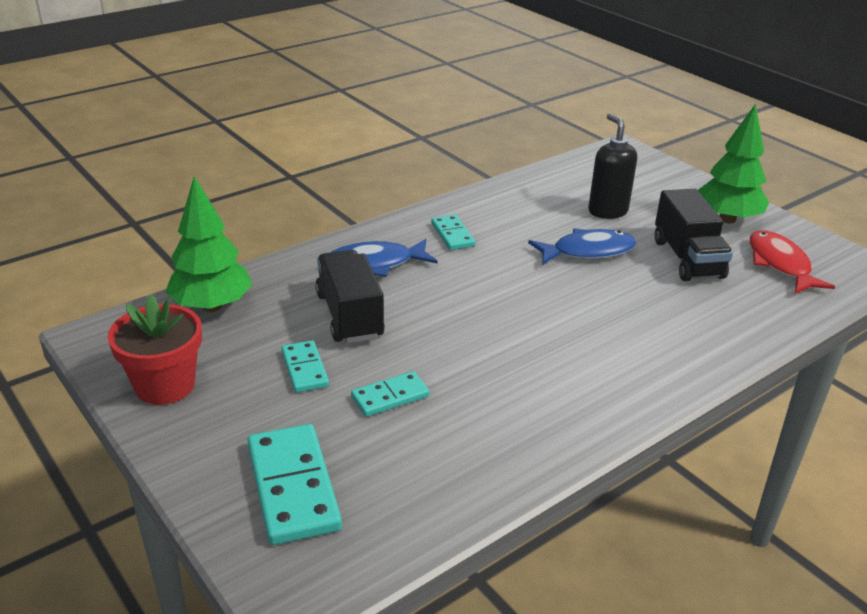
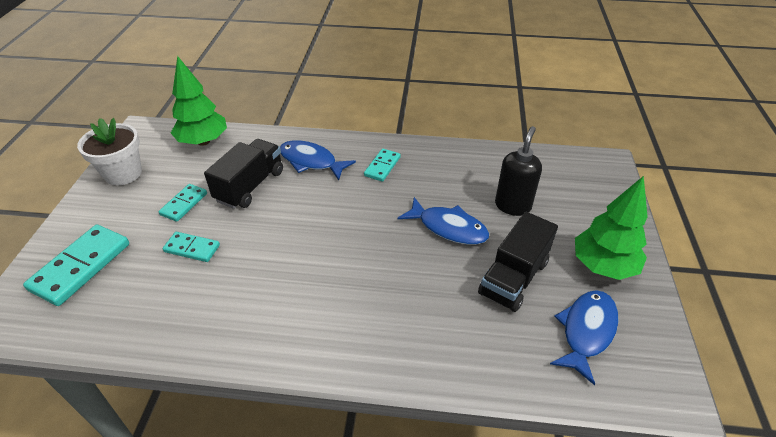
camera: 45 degrees right, 10 degrees up
red flower pot [108,294,202,405] -> white flower pot [77,118,142,186]
red fish [750,230,835,294] -> blue fish [550,290,619,385]

